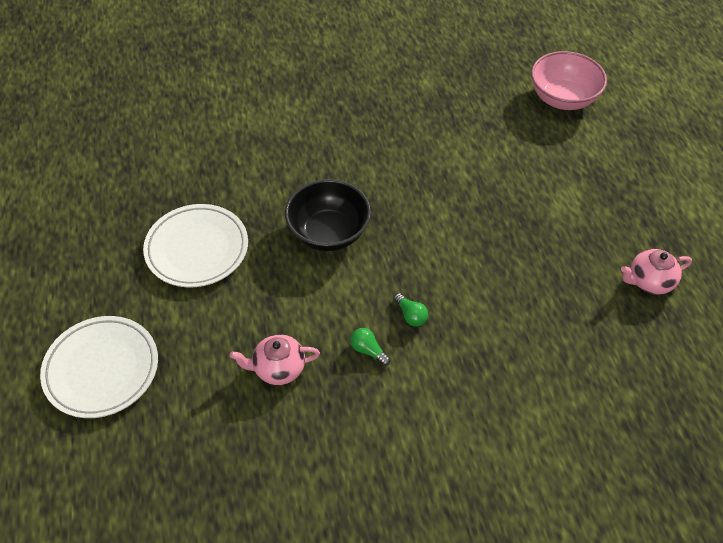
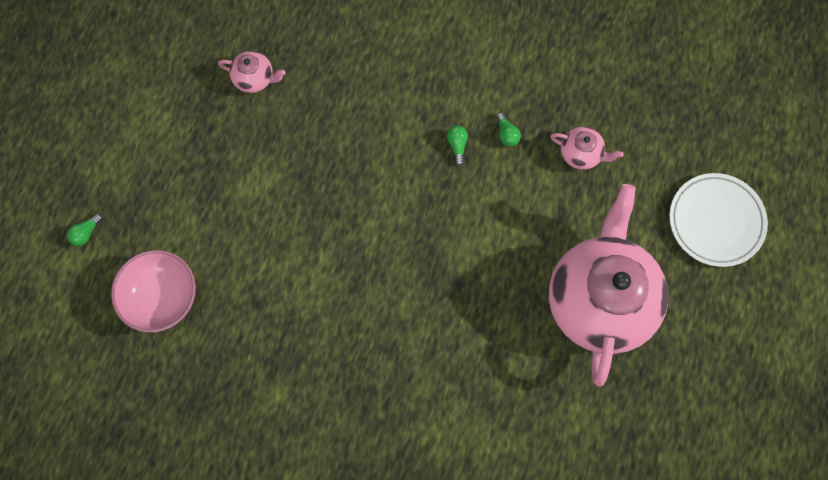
camera: 150 degrees left, 20 degrees up
white plate [143,204,248,288] -> pink teapot [549,184,668,387]
black bowl [285,179,371,251] -> none
none -> green light bulb [67,213,103,246]

